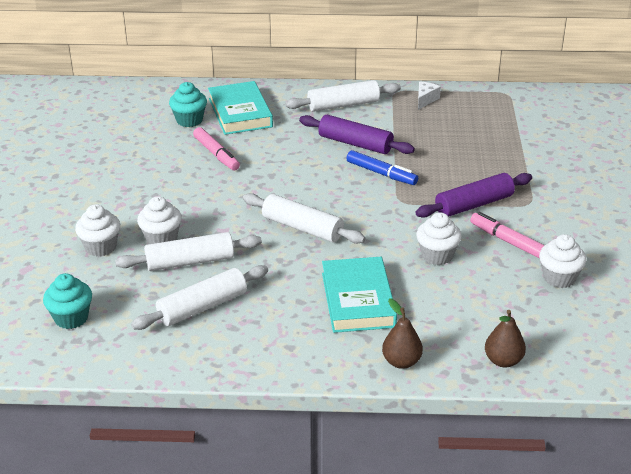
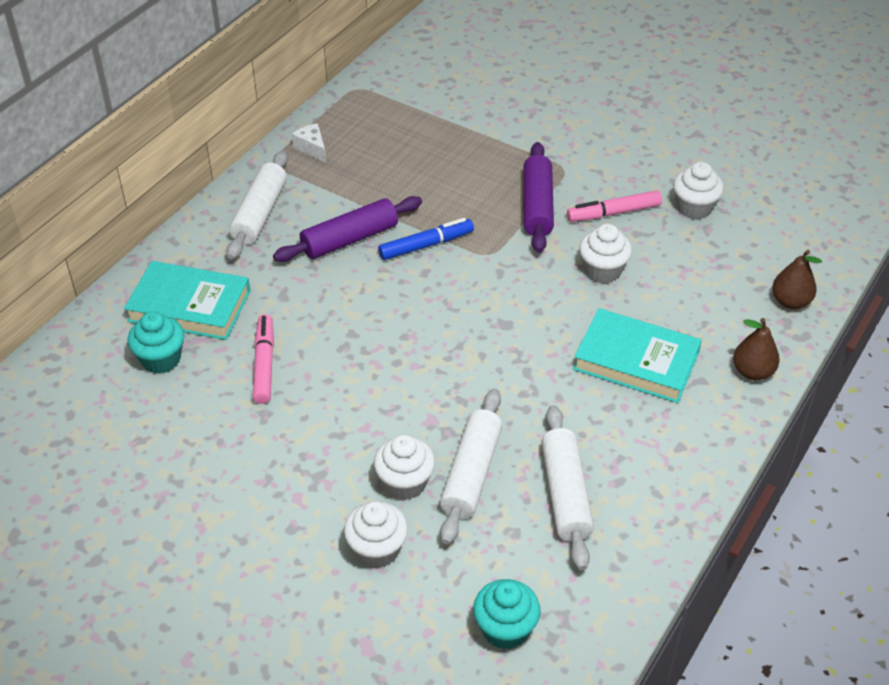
camera: 60 degrees left, 10 degrees up
pink marker [193,127,240,171] -> pink marker turned 90 degrees counterclockwise [253,314,274,404]
white rolling pin [243,193,365,243] -> none

